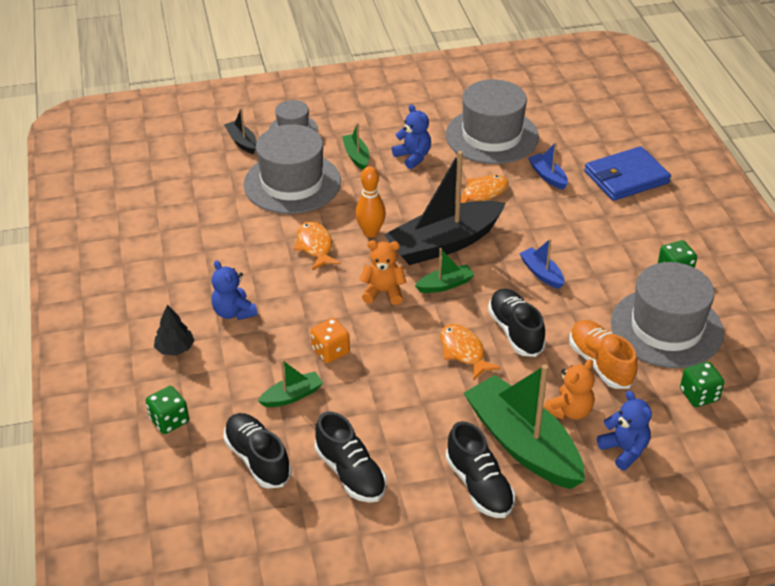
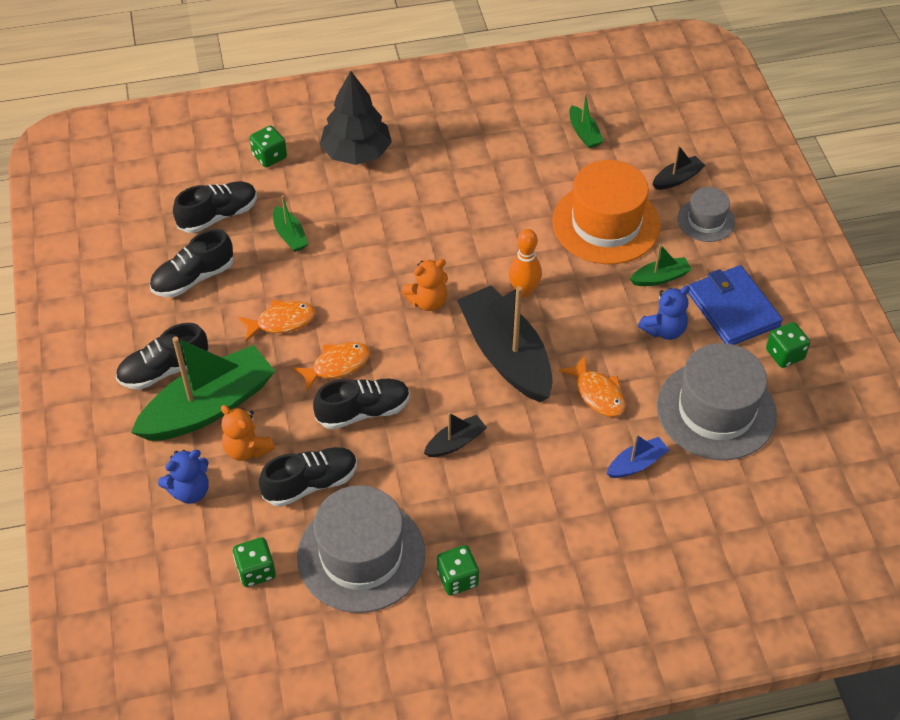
camera: 90 degrees right, 10 degrees up
black tree [154,305,195,356] -> black tree [320,71,392,165], size x1.92
blue teddy bear [212,260,258,320] -> none
grey hat [244,124,341,214] -> orange hat [552,160,661,264]
orange fish [293,221,341,270] -> orange fish moved to [238,300,316,342]
orange dice [310,318,350,363] -> none
orange teddy bear [360,240,406,305] -> orange teddy bear turned 60 degrees clockwise [402,259,448,311]
green boat [415,248,475,293] -> green boat moved to [569,93,604,148]
blue boat [519,239,564,289] -> black boat [424,413,487,457]
orange shoe [569,320,638,389] -> black shoe [259,447,357,507]
blue wallet [584,146,671,201] -> blue wallet moved to [688,265,783,345]
none -> green dice [766,322,810,368]

